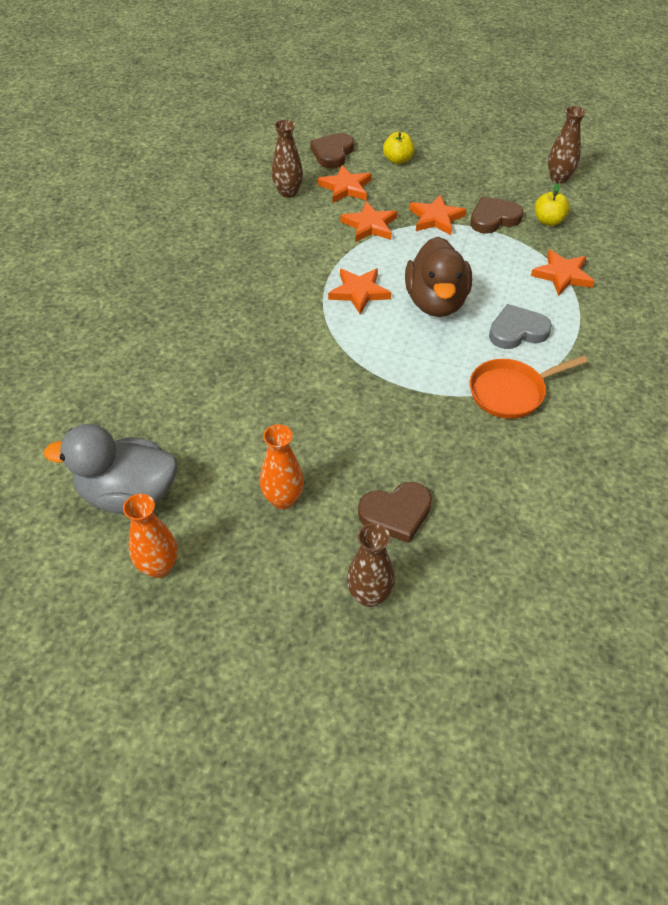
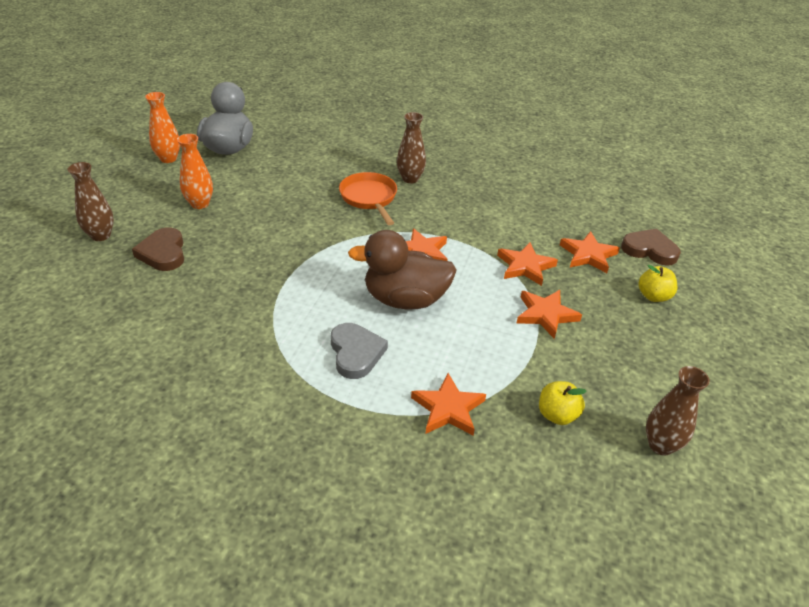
camera: 90 degrees right, 10 degrees down
brown vase [272,120,303,198] -> brown vase moved to [397,112,426,183]
brown heart [470,196,523,234] -> none
orange pan [470,355,588,419] -> orange pan moved to [339,172,397,225]

